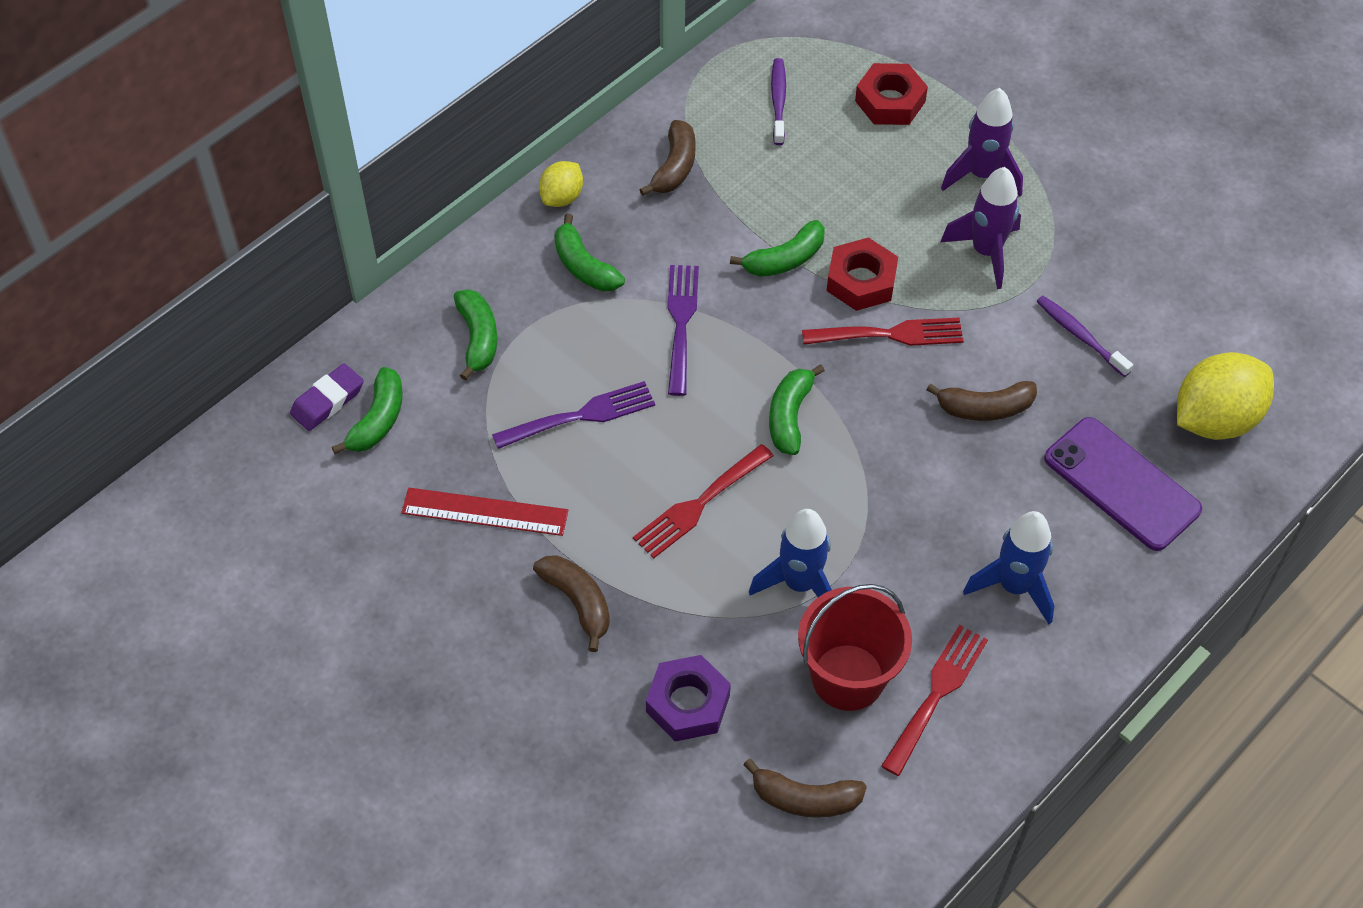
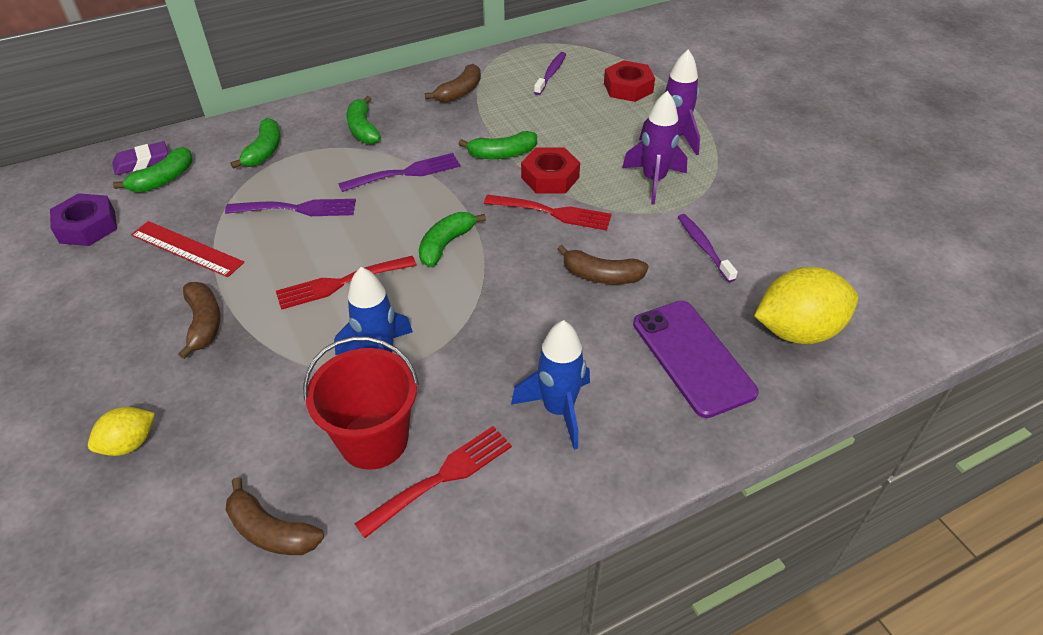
camera: 20 degrees right, 10 degrees down
yellow lemon [539,161,583,207] -> yellow lemon moved to [88,407,155,456]
purple nut [646,655,731,742] -> purple nut moved to [50,193,117,246]
purple fork [667,265,699,396] -> purple fork turned 45 degrees clockwise [338,153,460,192]

